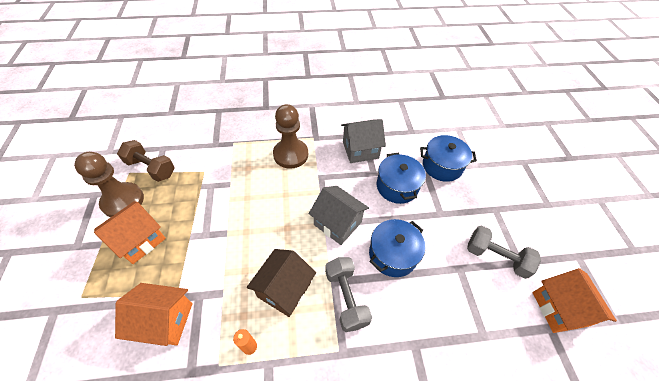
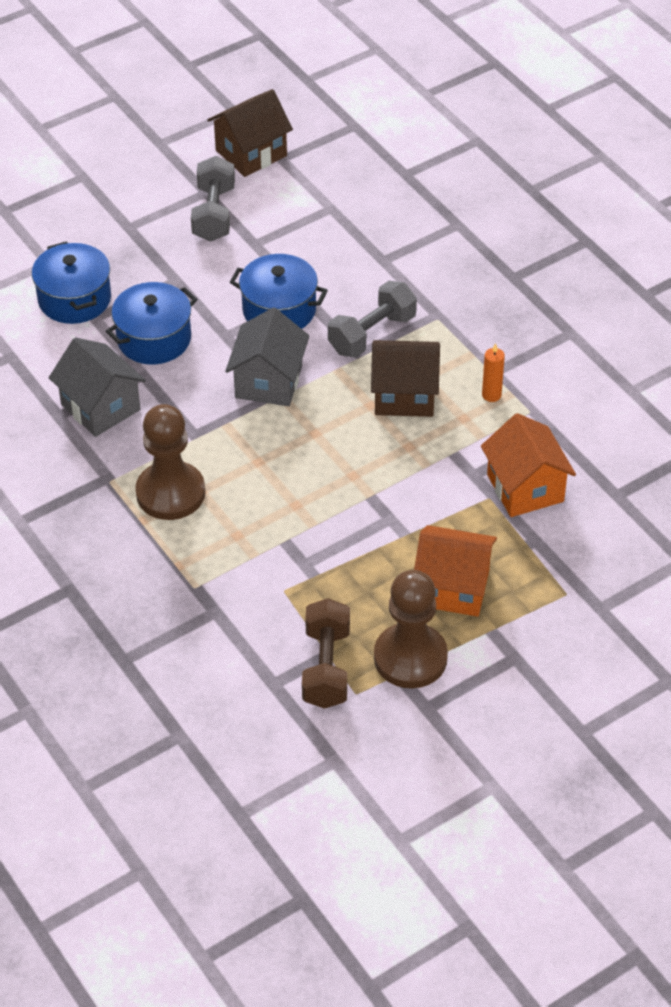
camera: 115 degrees left, 5 degrees down
orange house [533,268,617,333] -> brown house [207,89,293,177]

